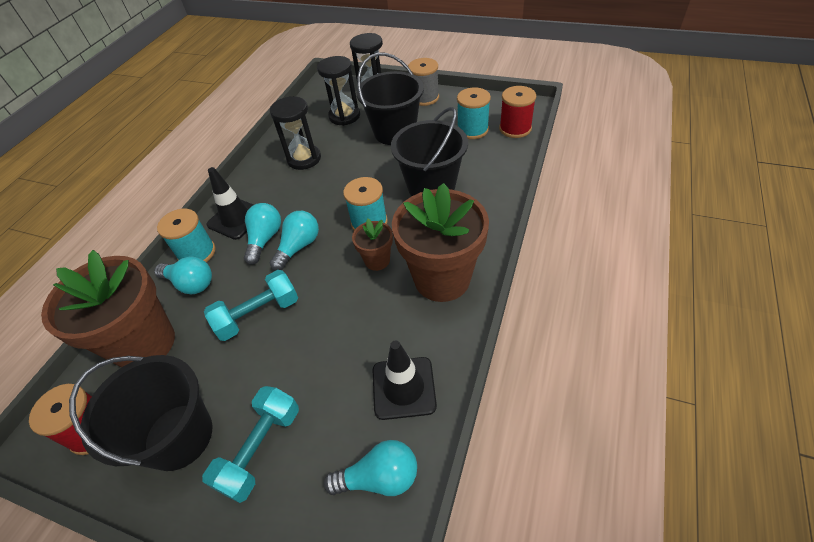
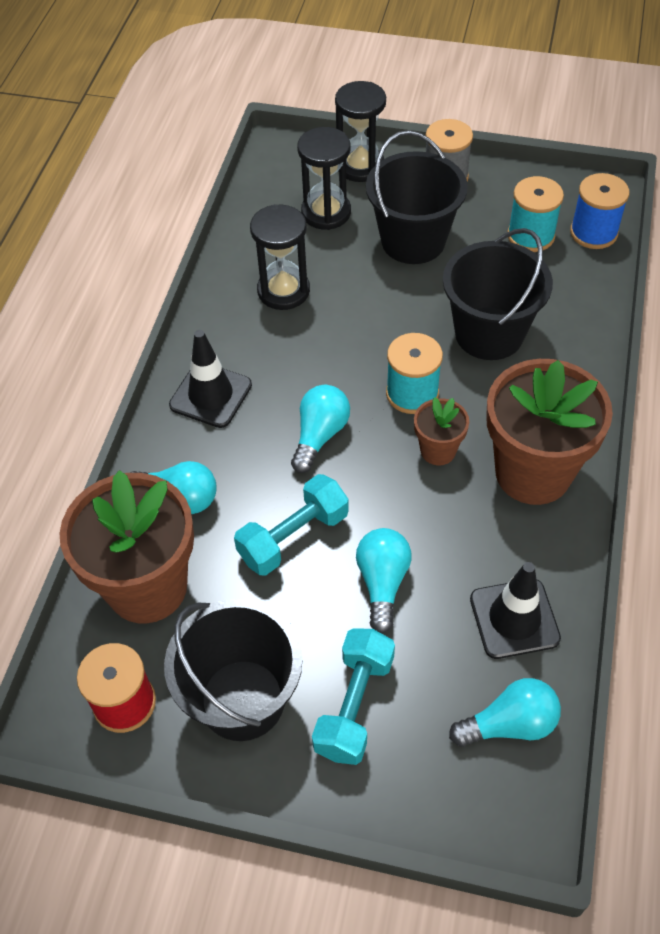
camera: 10 degrees left, 5 degrees up
turquoise spool [157,208,216,262] -> none
turquoise light bulb [244,203,281,265] -> turquoise light bulb moved to [356,528,412,633]
red spool [499,86,536,138] -> blue spool [570,173,629,249]

